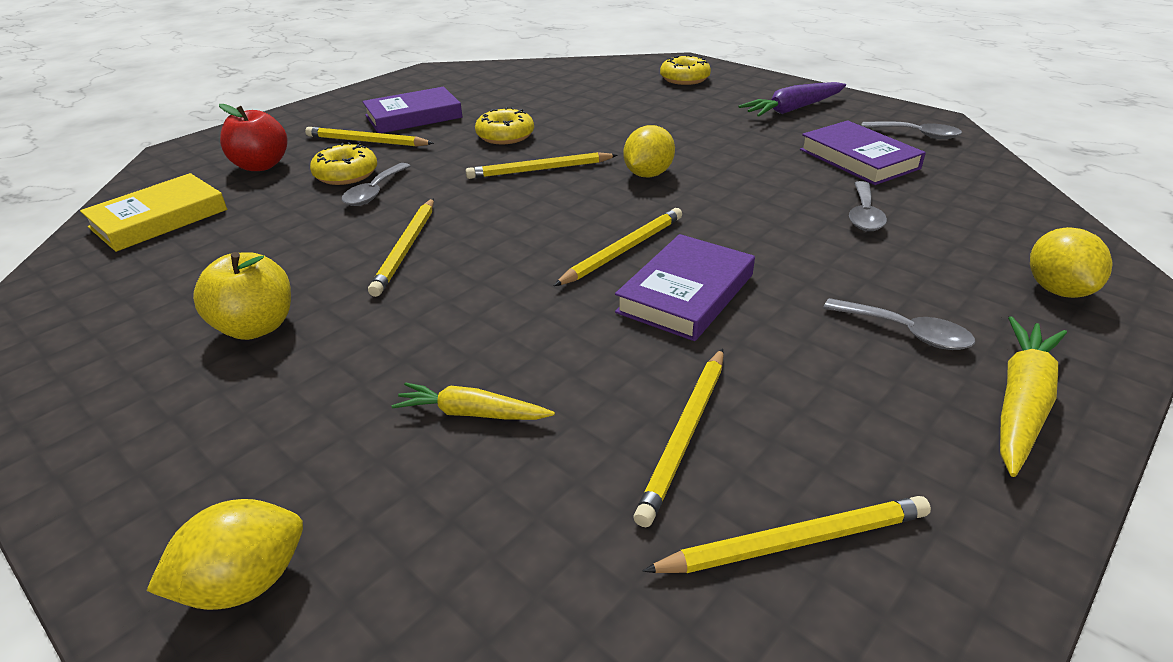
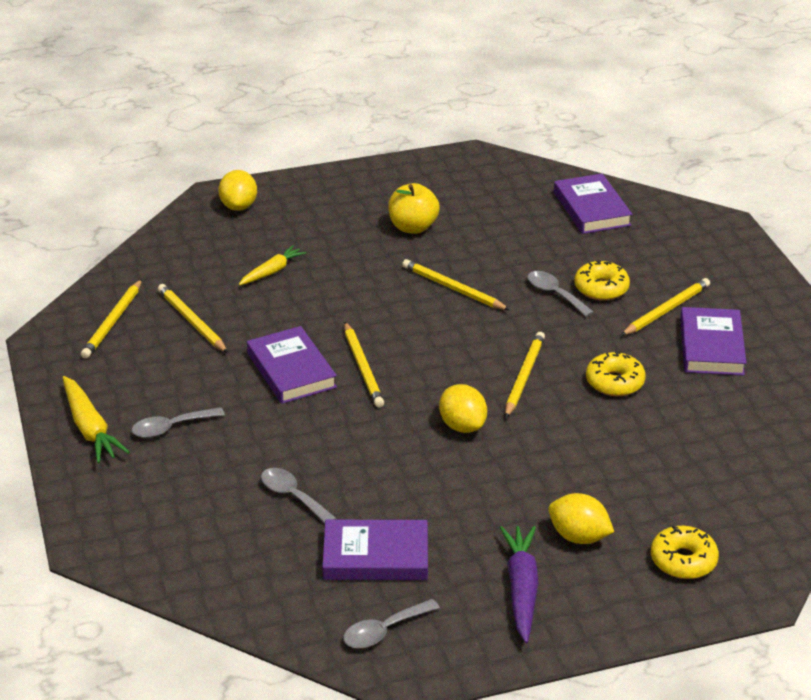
camera: 120 degrees right, 0 degrees up
yellow book [80,173,227,252] -> purple book [554,174,632,234]
red apple [219,104,288,171] -> none
yellow lemon [1030,227,1112,298] -> yellow lemon moved to [548,493,614,544]

